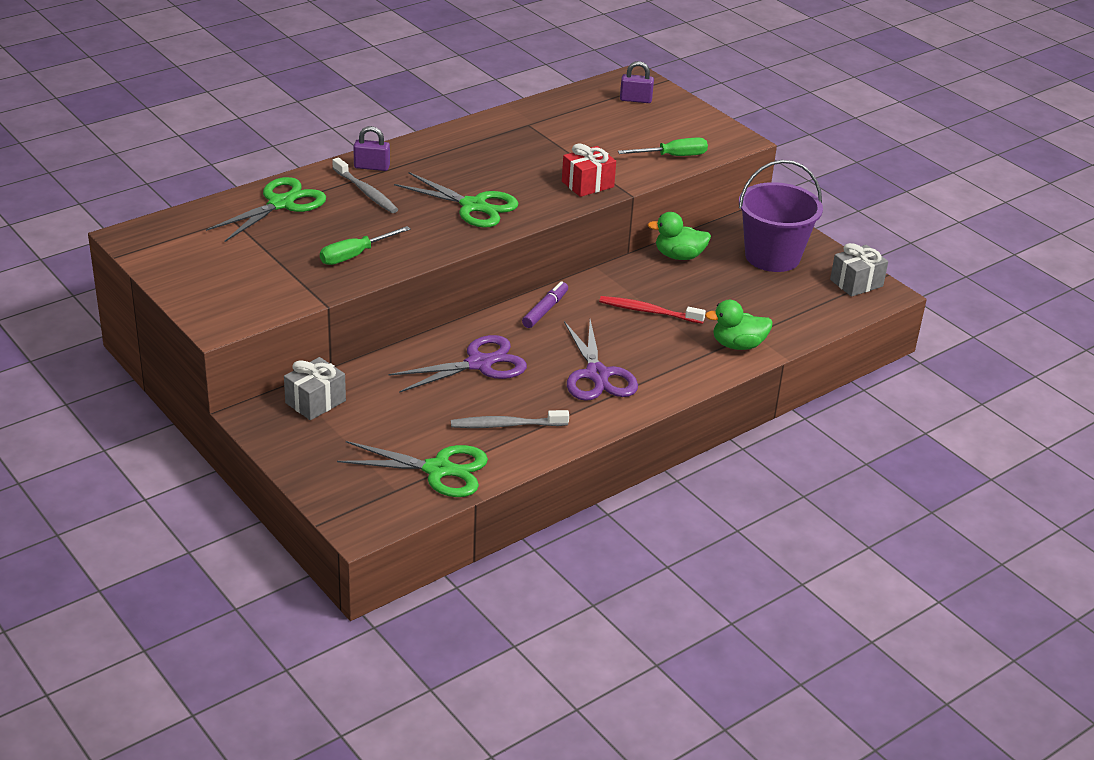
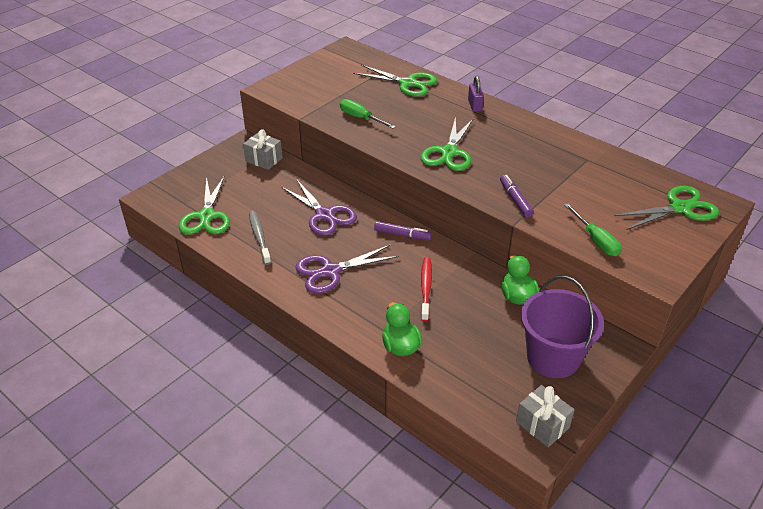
camera: 80 degrees right, 5 degrees up
grey toothbrush [332,157,398,213] -> none
red gift [562,144,616,197] -> purple marker [500,175,534,218]
purple padlock [620,61,654,103] -> green scissors [614,186,719,230]

